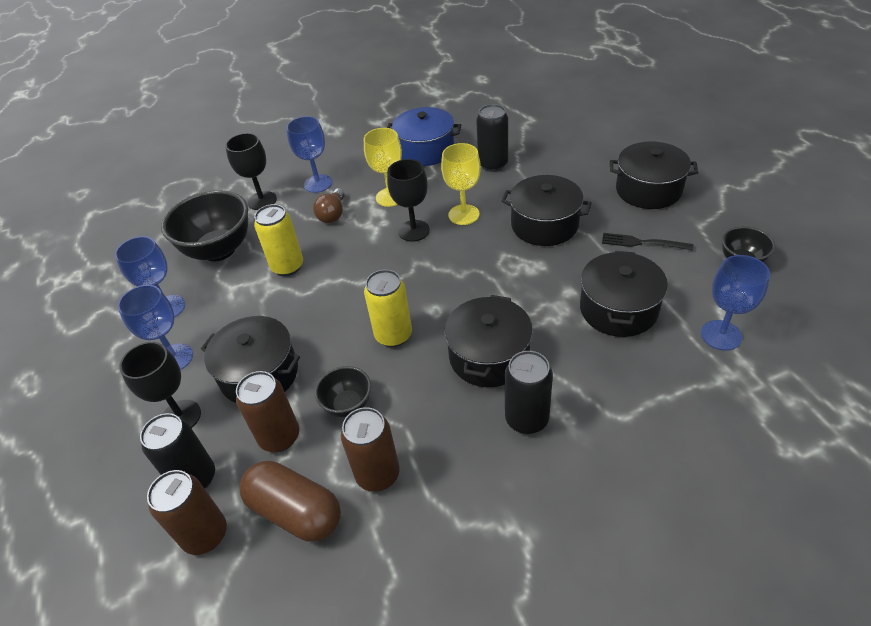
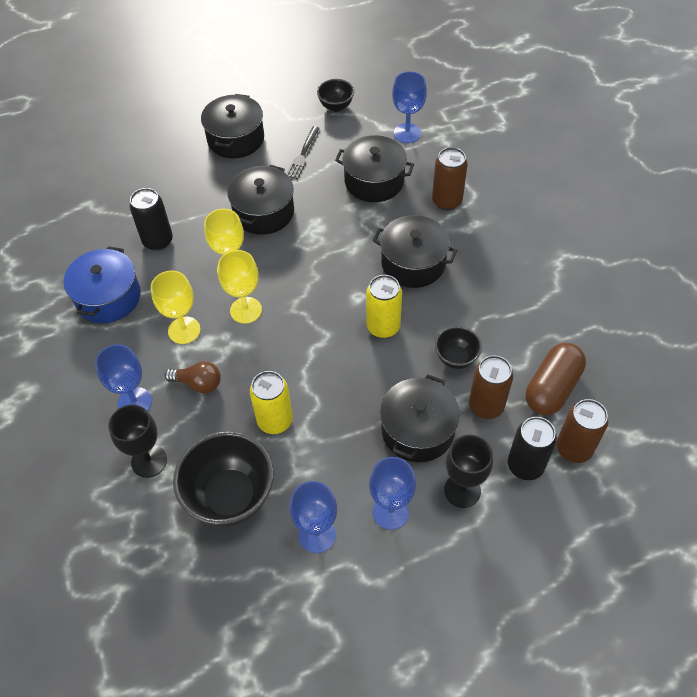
camera: 90 degrees left, 10 degrees up
brown can [341,407,400,492] -> brown can moved to [432,147,468,210]
black goblet [387,159,430,242] -> yellow goblet [218,250,262,324]
black can [505,351,553,434] -> none

